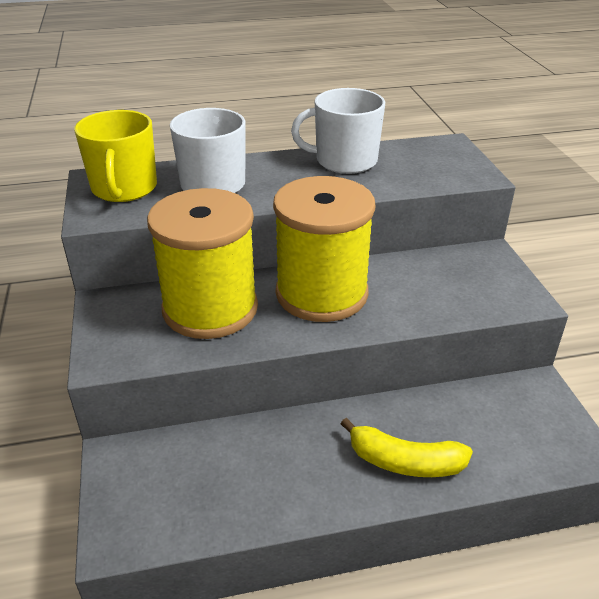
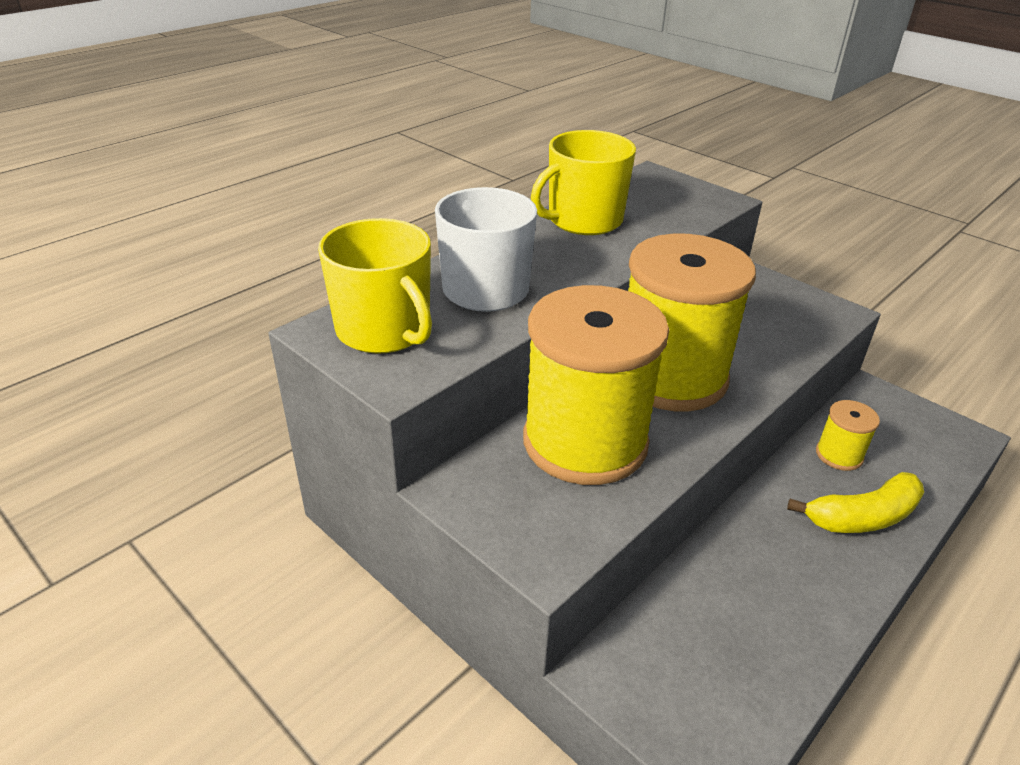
camera: 35 degrees left, 0 degrees up
white mug [291,88,385,174] -> yellow mug [531,130,636,235]
none -> yellow spool [816,400,880,471]

